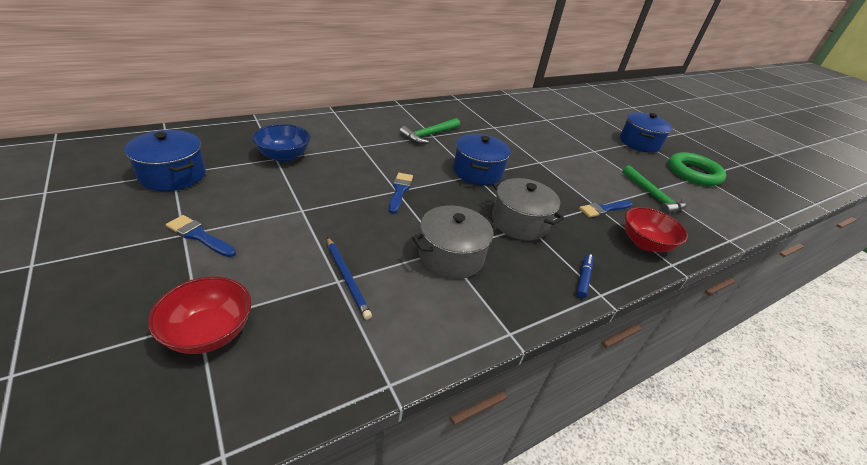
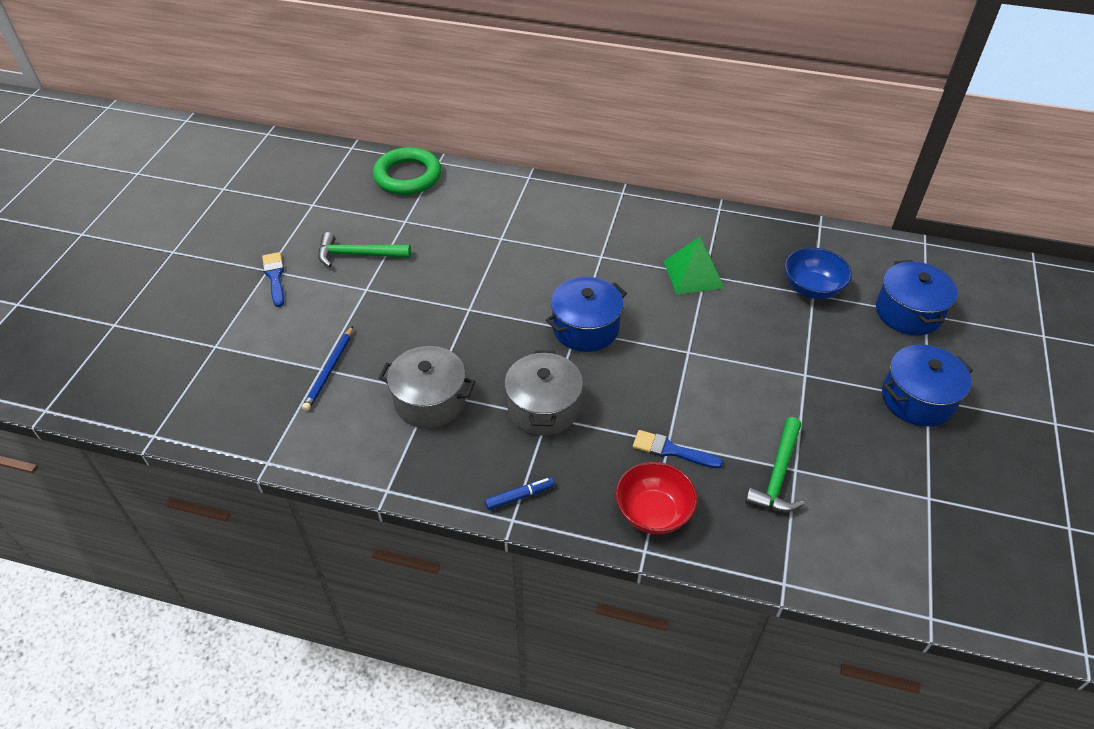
camera: 50 degrees right, 10 degrees up
blue pot [125,130,206,191] -> blue pot moved to [876,260,958,335]
red bowl [148,276,251,354] -> none
blue bowl [252,124,310,162] -> blue bowl moved to [785,247,852,299]
blue brush [389,173,413,214] -> none
green hammer [399,118,460,144] -> green hammer moved to [318,232,411,267]
green ring [668,152,726,186] -> green ring moved to [373,147,441,195]
none -> green pyramid [663,237,724,295]

